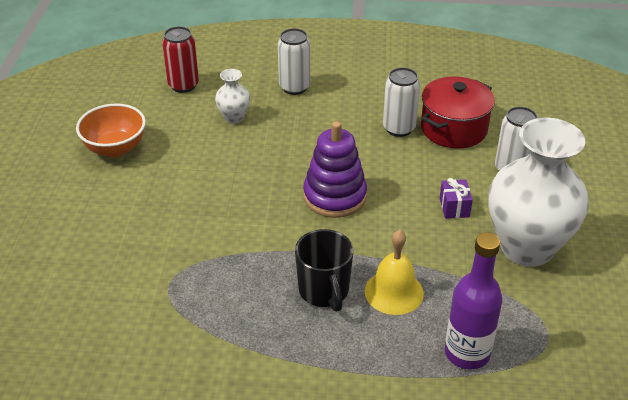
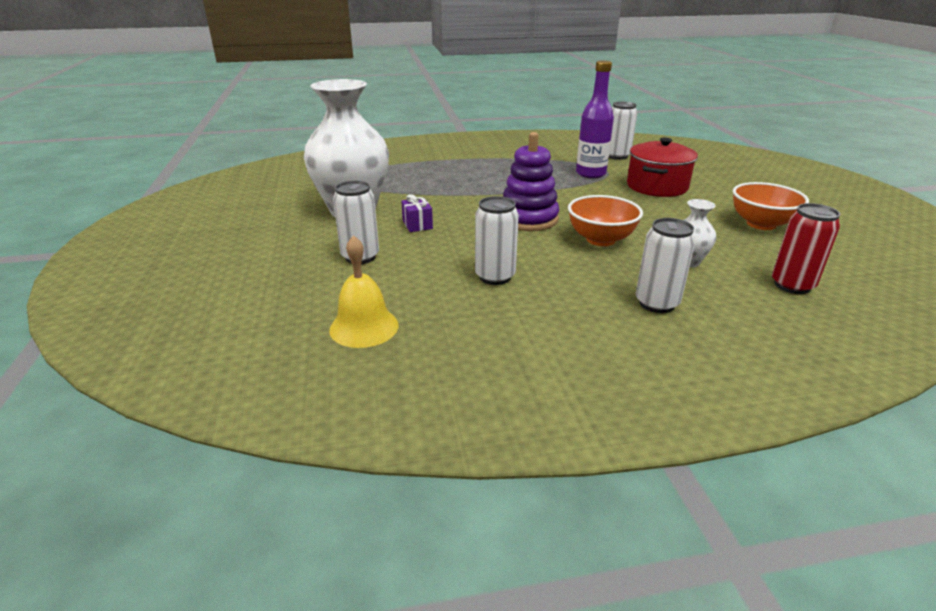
camera: 165 degrees right, 10 degrees down
black mug [295,229,353,312] -> none
yellow bell [365,230,424,315] -> yellow bell moved to [329,235,399,348]
red pot [421,76,495,149] -> red pot moved to [627,138,698,197]
purple bottle [445,232,502,369] -> purple bottle moved to [576,60,614,178]
none -> orange bowl [568,195,643,246]
none -> white can [609,102,637,160]

